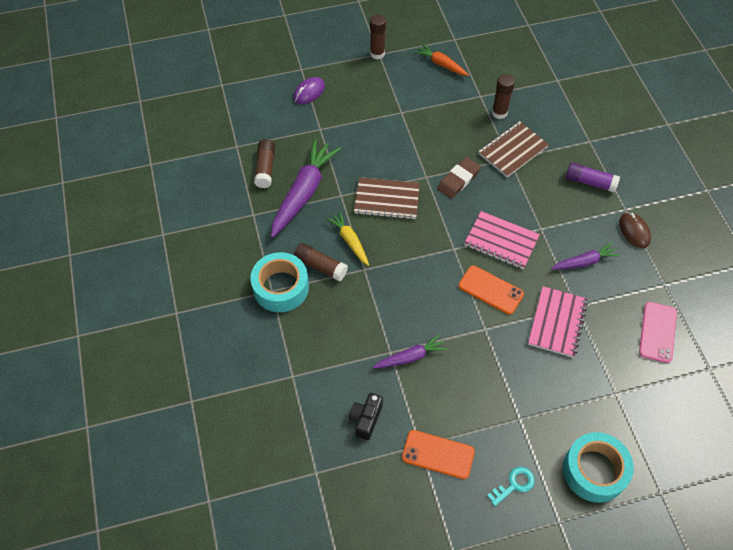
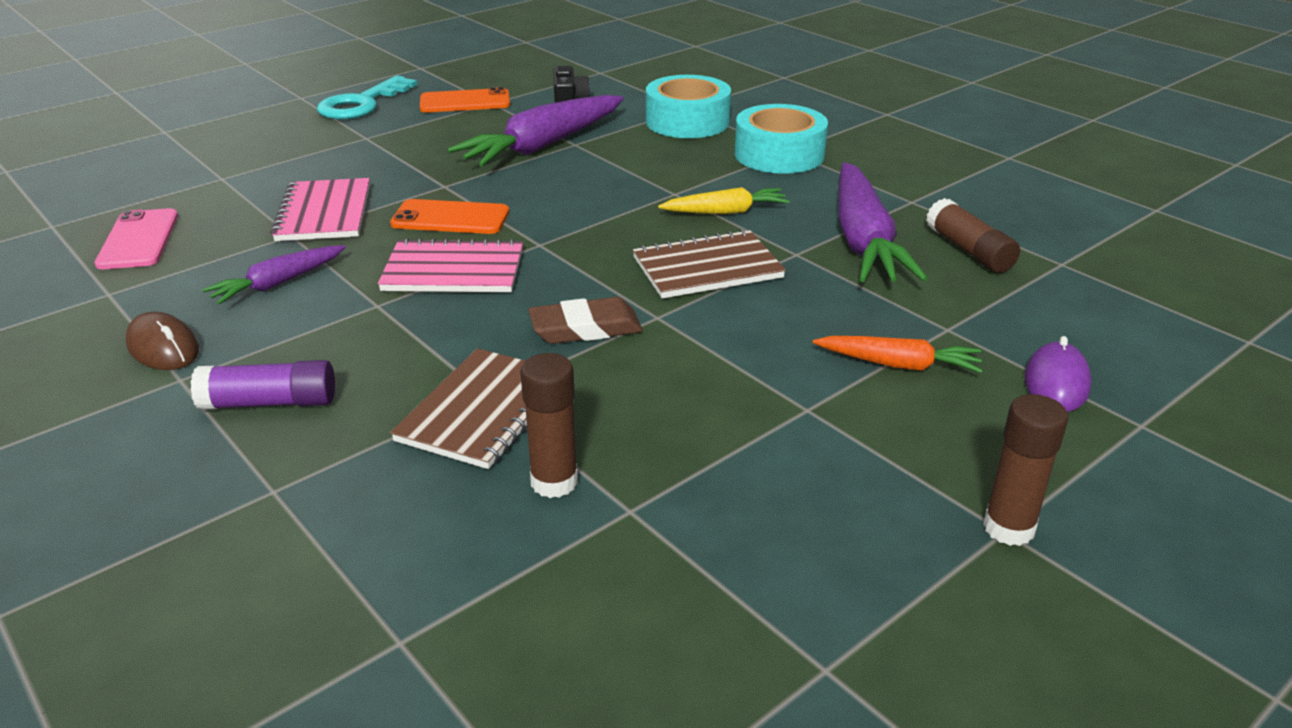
camera: 155 degrees right, 25 degrees down
brown glue stick [294,243,348,281] -> none
yellow carrot [326,211,369,266] -> yellow carrot turned 45 degrees counterclockwise [658,187,790,214]
purple carrot [373,334,447,369] -> purple carrot [448,95,624,166], size x1.84
orange carrot [414,44,469,76] -> orange carrot moved to [813,336,983,373]
brown eraser [437,157,481,199] -> brown eraser turned 60 degrees clockwise [528,297,643,344]
turquoise key [487,467,535,506] -> turquoise key [317,75,417,120], size x1.76
turquoise tape [563,432,634,503] -> turquoise tape moved to [646,75,731,138]

